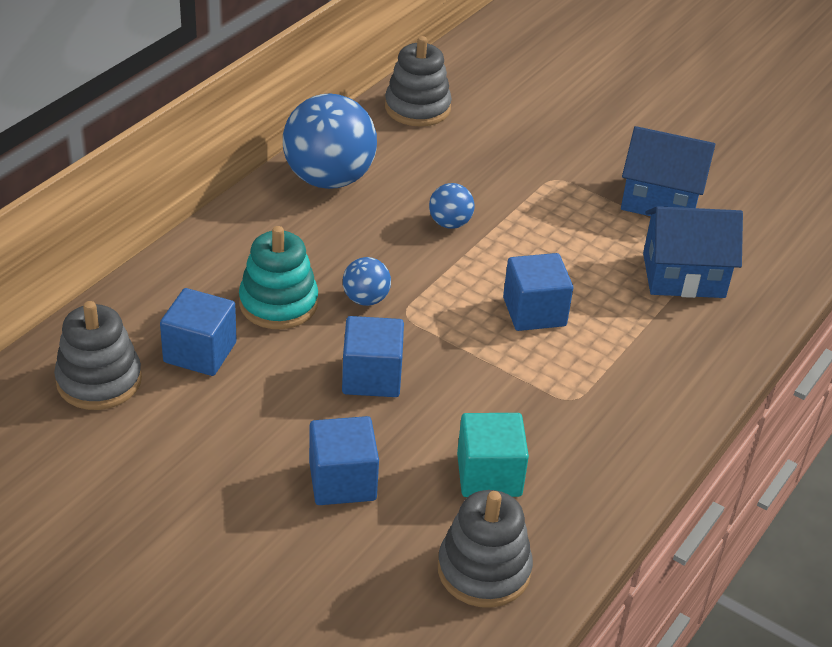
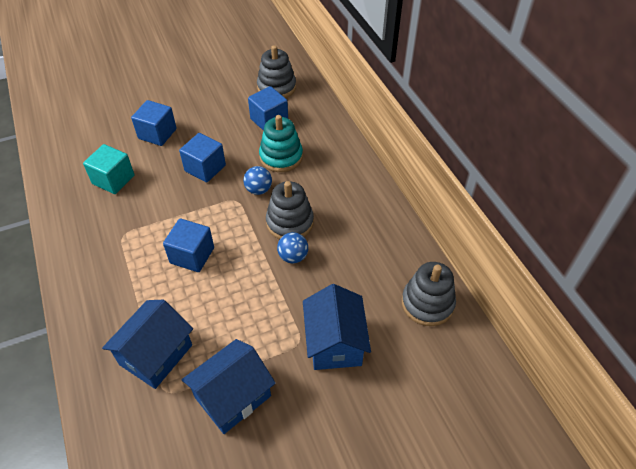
camera: 125 degrees right, 10 degrees up
blue ball [283,94,377,189] -> none
grey stacking toy [438,490,533,608] -> grey stacking toy moved to [266,181,314,239]
none -> blue house [303,284,371,370]

